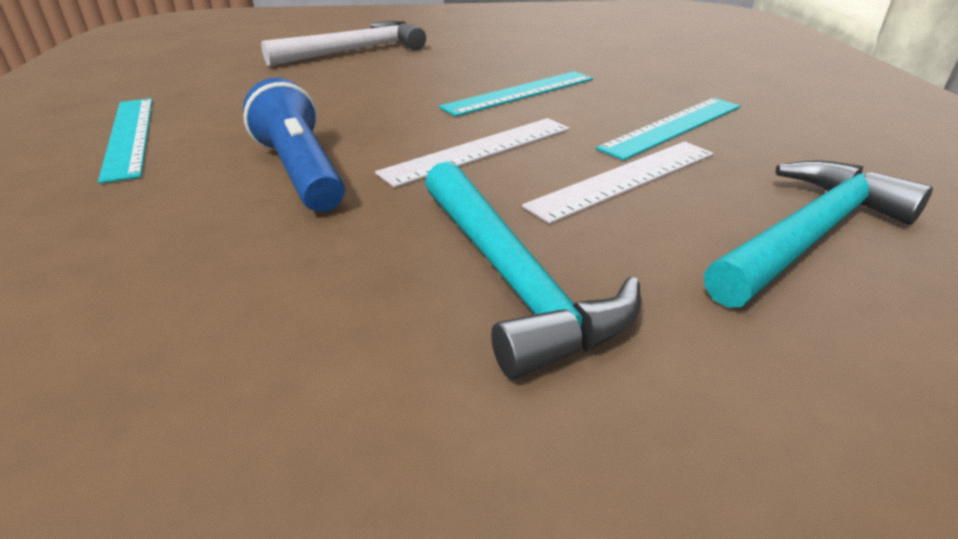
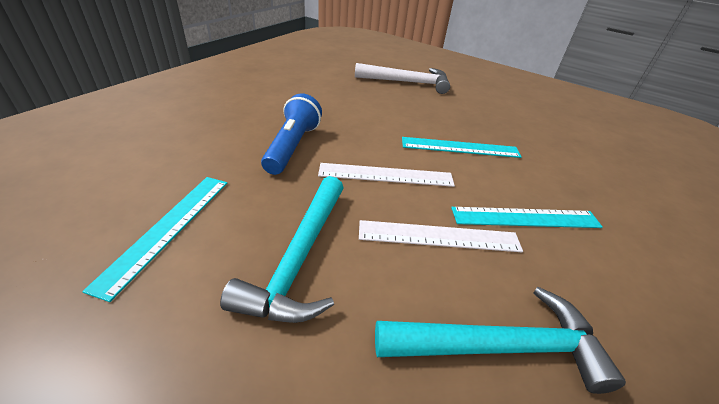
camera: 35 degrees right, 5 degrees up
turquoise ruler [98,98,153,184] -> turquoise ruler moved to [82,177,228,302]

